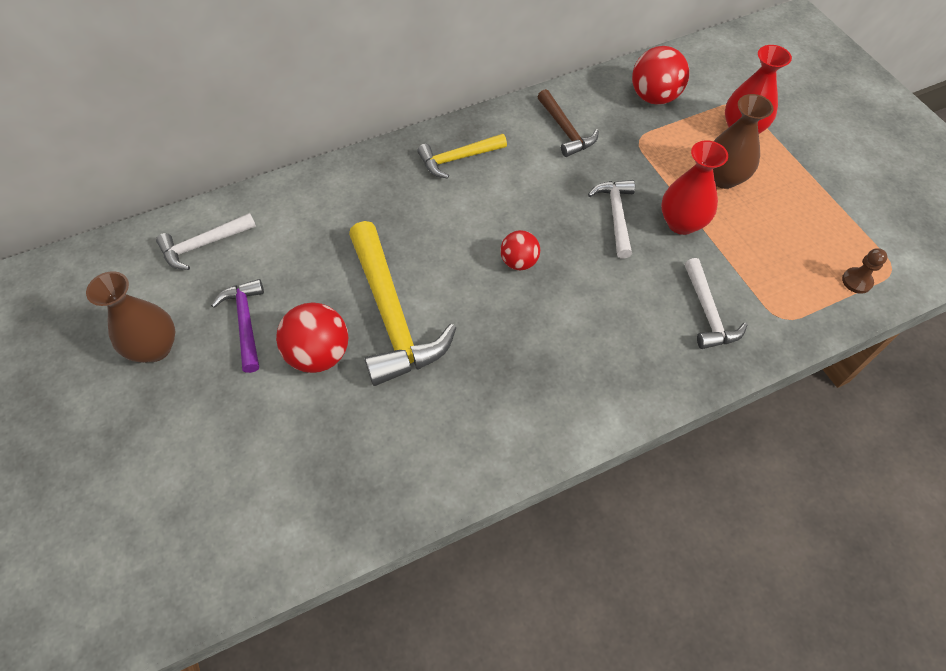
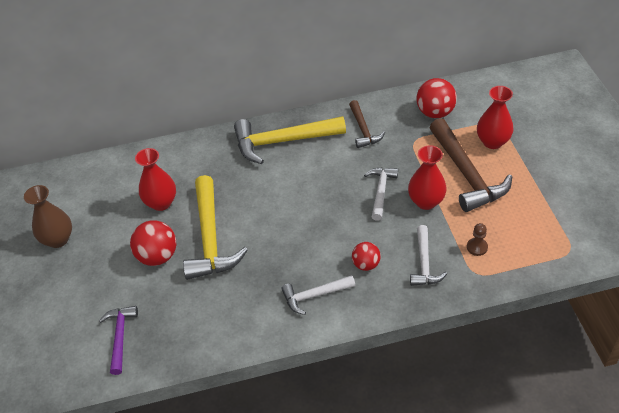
camera: 15 degrees right, 10 degrees down
white hammer [156,213,256,270] -> white hammer moved to [282,275,355,315]
purple hammer [211,279,264,373] -> purple hammer moved to [99,306,138,375]
yellow hammer [417,134,507,179] -> yellow hammer [234,116,346,164], size x1.80
red ball [500,230,540,271] -> red ball moved to [352,242,381,271]
brown vase [713,94,773,189] -> brown hammer [429,118,512,212]
brown pawn [842,248,887,294] -> brown pawn moved to [467,223,488,256]
none -> red vase [135,148,176,211]

